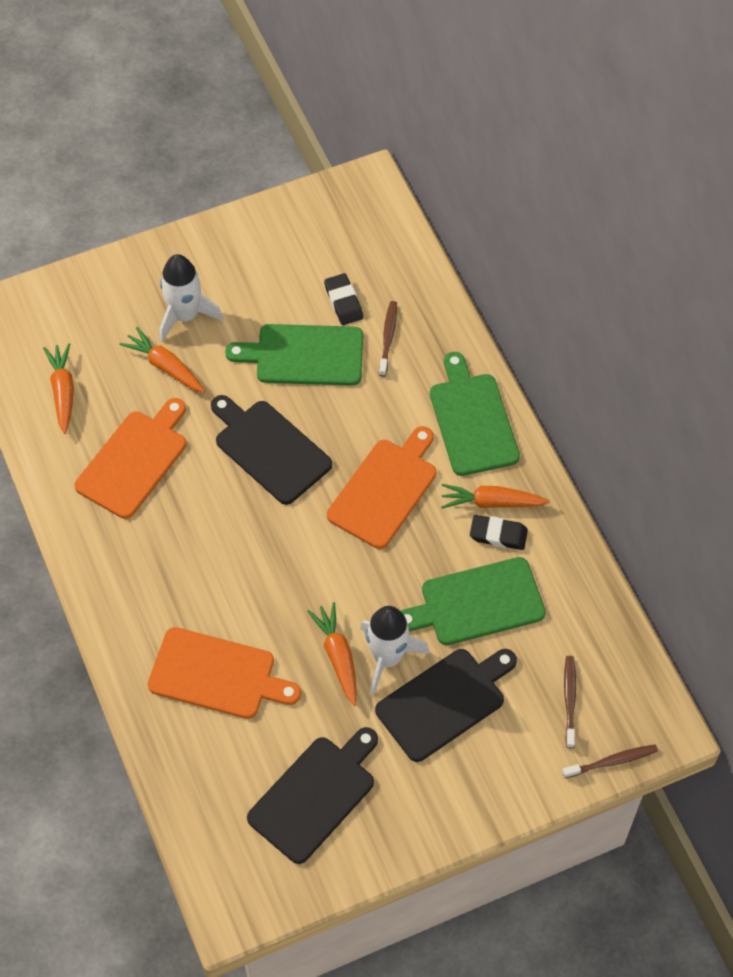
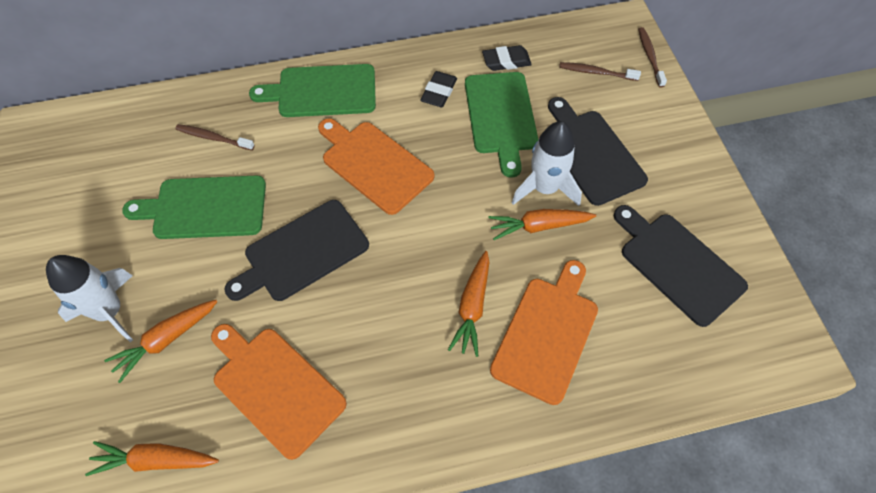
camera: 80 degrees left, 0 degrees up
green cutting board [225,324,363,386] -> green cutting board turned 75 degrees clockwise [122,176,266,239]
black eraser [324,273,363,325] -> black eraser moved to [482,45,532,71]
orange carrot [441,484,550,509] -> orange carrot moved to [448,251,489,357]

